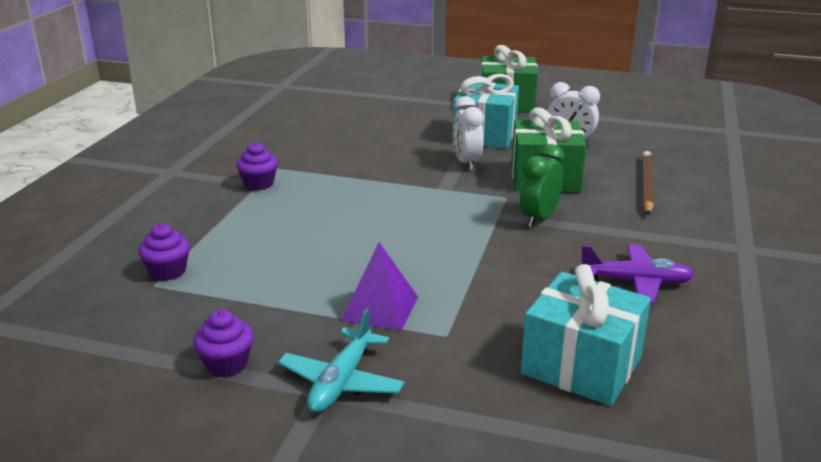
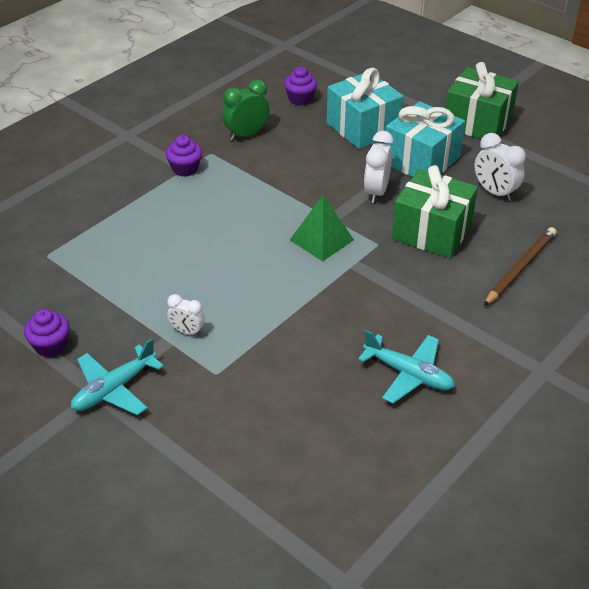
camera: 25 degrees right, 15 degrees up
purple cupcake [138,223,190,281] -> purple cupcake moved to [284,67,317,105]
purple pyramid [341,242,418,331] -> white clock [167,294,205,336]
green clock [520,144,564,227] -> green clock moved to [222,80,270,141]
turquoise gift [521,264,651,406] -> turquoise gift moved to [327,68,404,149]
purple plane [580,244,694,304] -> turquoise plane [358,330,455,404]
none -> green pyramid [290,195,354,262]

